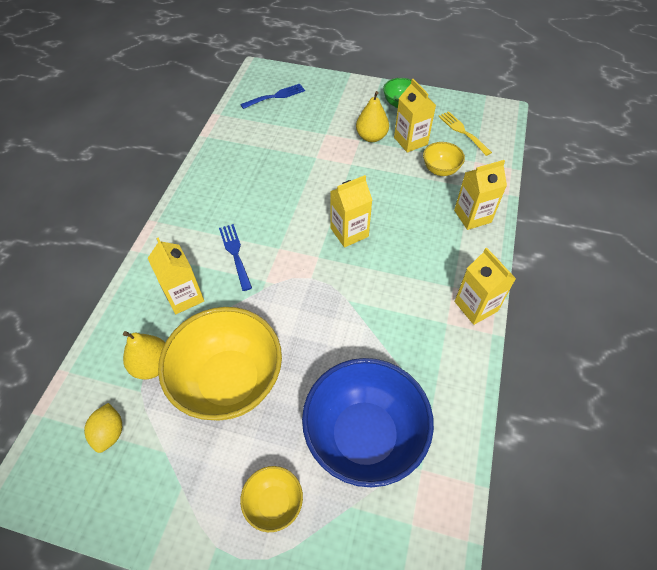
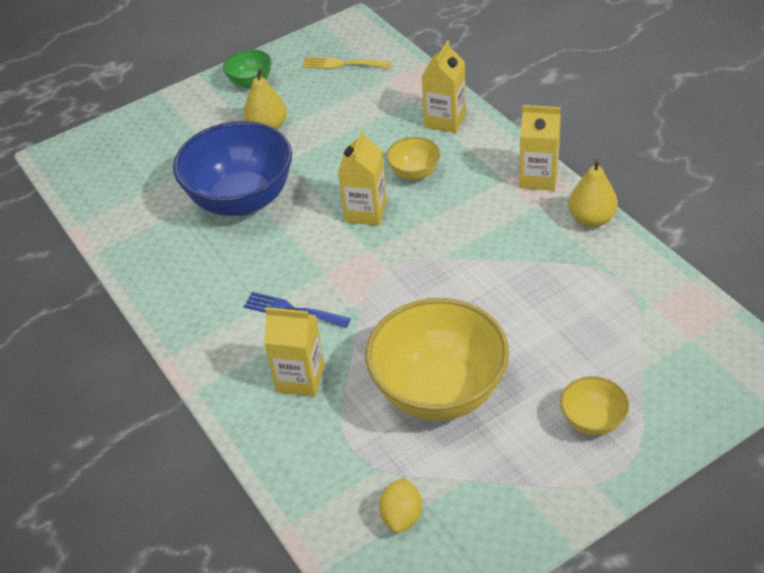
camera: 45 degrees left, 10 degrees down
yellow lemon [84,403,122,453] -> yellow lemon turned 60 degrees clockwise [379,478,422,533]
yellow pear [123,331,165,380] -> yellow pear moved to [568,159,618,227]
blue fork [240,84,305,109] -> none
blue bowl [302,358,434,487] -> blue bowl moved to [173,121,292,216]
yellow carton [394,79,436,153] -> none
yellow bowl [423,142,465,176] -> yellow bowl moved to [386,137,441,180]

